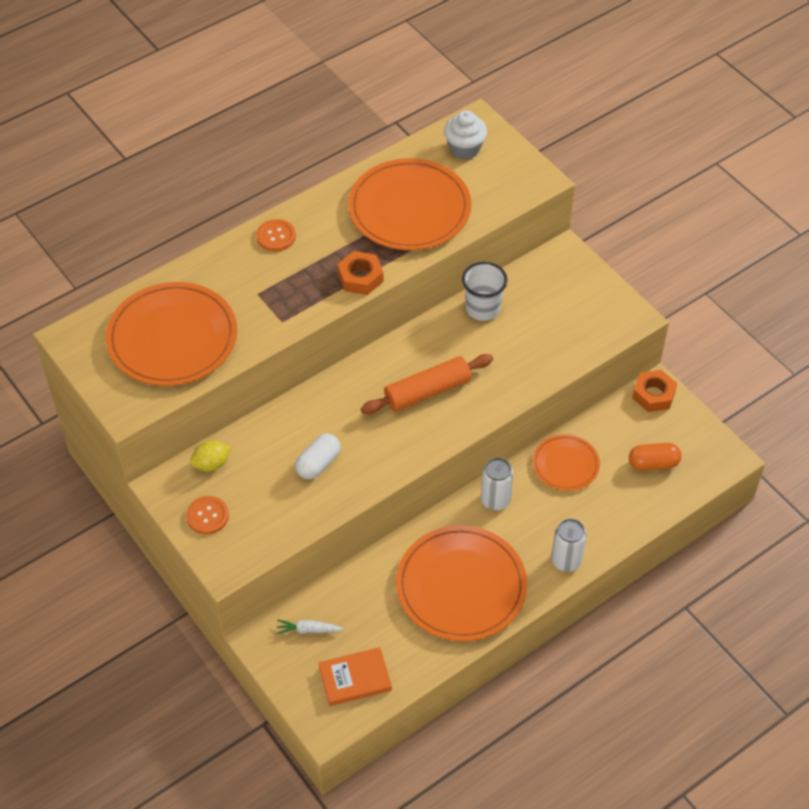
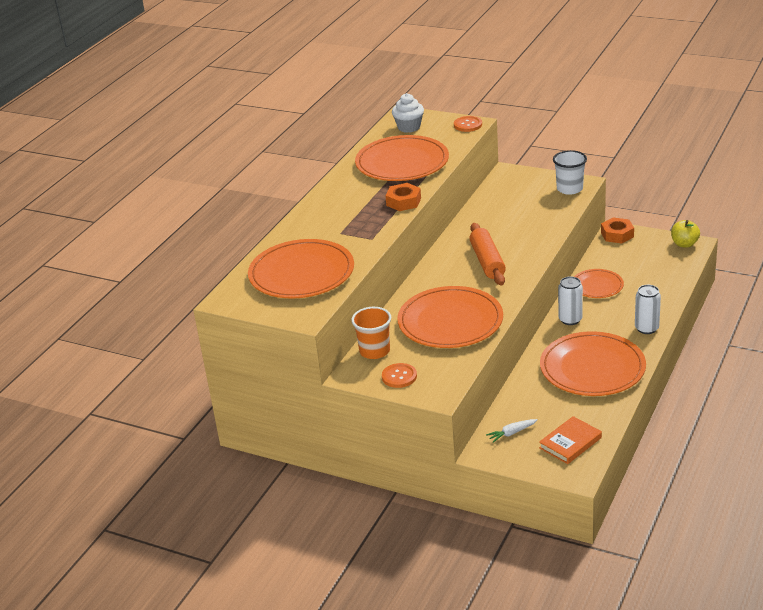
camera: 25 degrees left, 20 degrees down
yellow lemon [190,441,231,472] -> orange cup [351,307,391,359]
orange button [256,219,296,252] -> orange button moved to [454,116,482,132]
white capsule [295,433,341,479] -> orange plate [397,286,503,348]
orange rolling pin [361,354,493,414] -> orange rolling pin turned 45 degrees counterclockwise [469,223,506,285]
white cup [462,262,507,321] -> white cup moved to [553,150,587,195]
orange capsule [629,443,682,471] -> none
none -> yellow apple [671,220,700,248]

